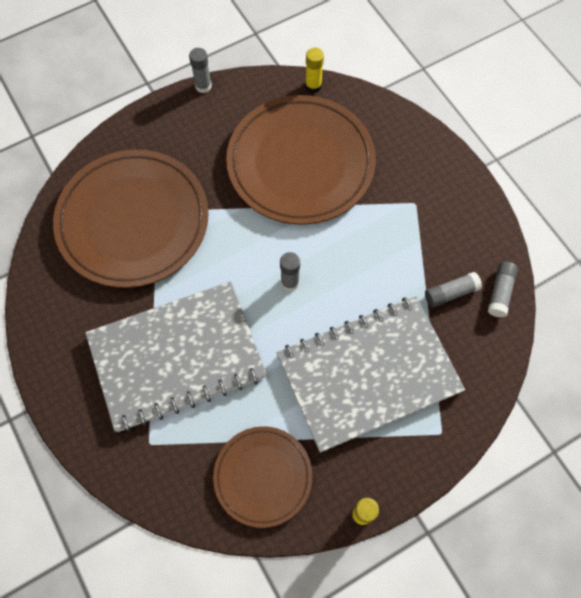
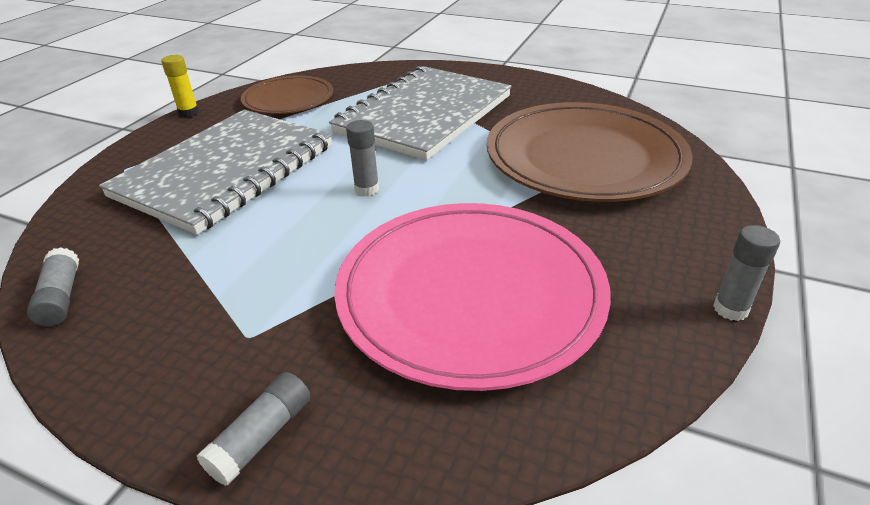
camera: 145 degrees right, 30 degrees down
brown plate [226,95,376,225] -> pink plate [334,203,611,391]
yellow glue stick [305,48,324,93] -> none
grey glue stick [425,272,482,308] -> grey glue stick moved to [197,372,310,486]

